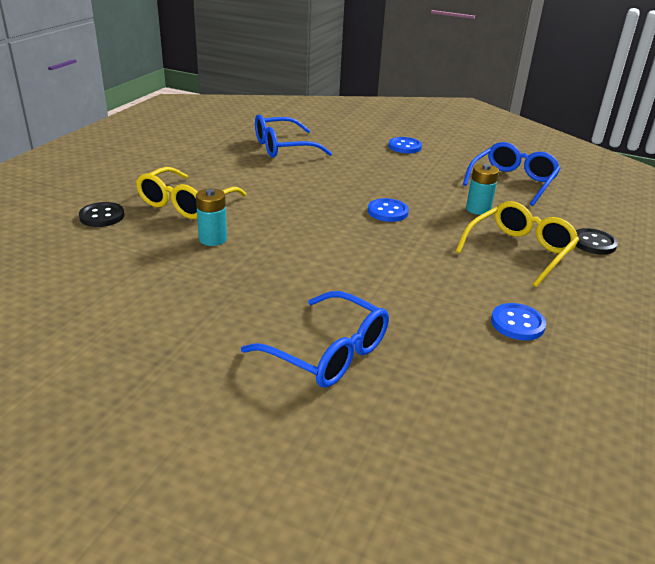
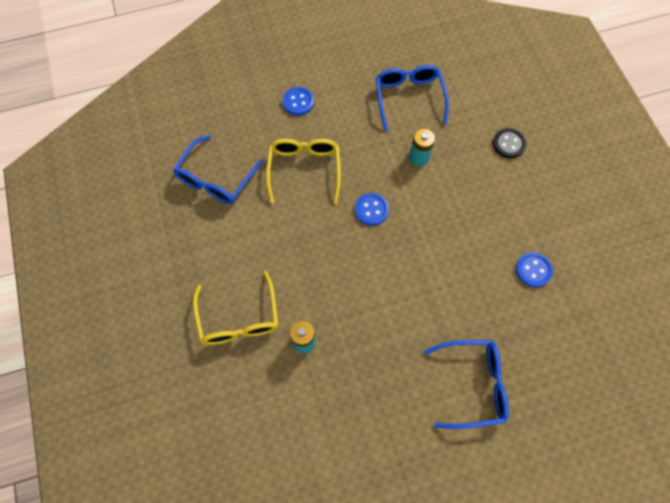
camera: 40 degrees left, 35 degrees up
black button [79,202,124,227] -> none
yellow glasses [455,201,579,287] -> yellow glasses moved to [266,139,341,203]

